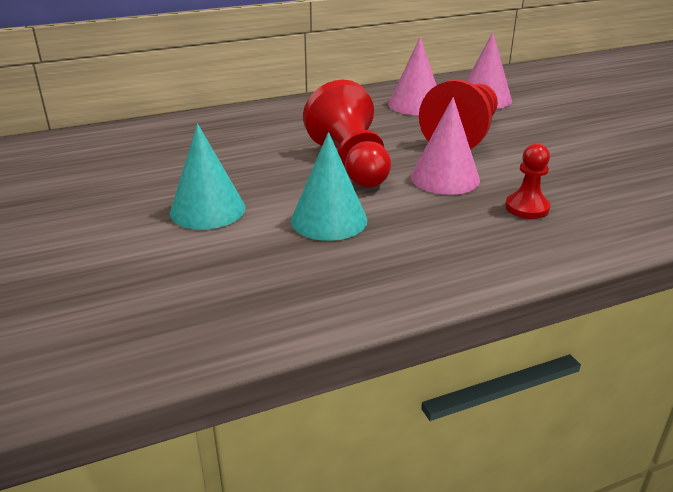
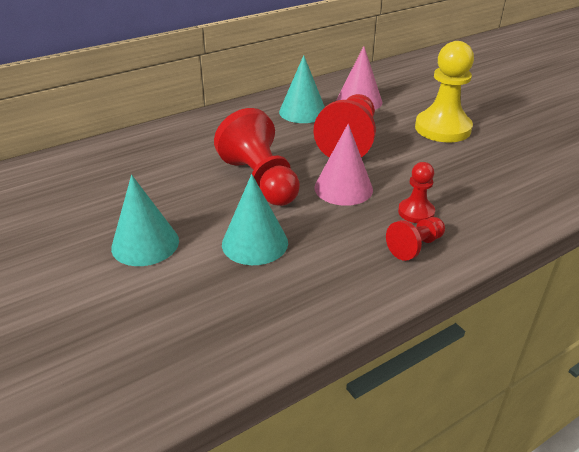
camera: 10 degrees left, 5 degrees up
pink cone [388,37,437,115] -> turquoise cone [279,55,325,123]
none -> red pawn [386,217,445,261]
none -> yellow pawn [415,41,474,142]

